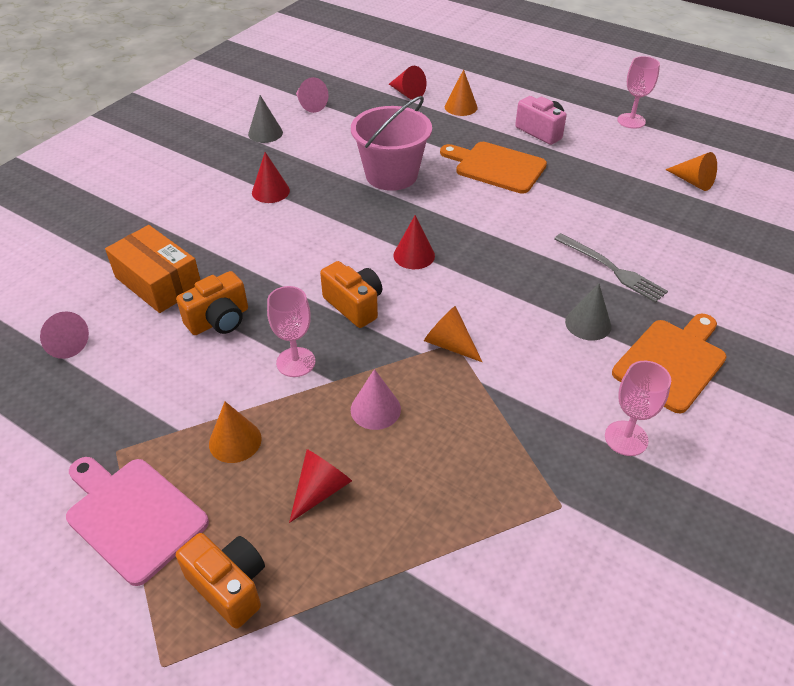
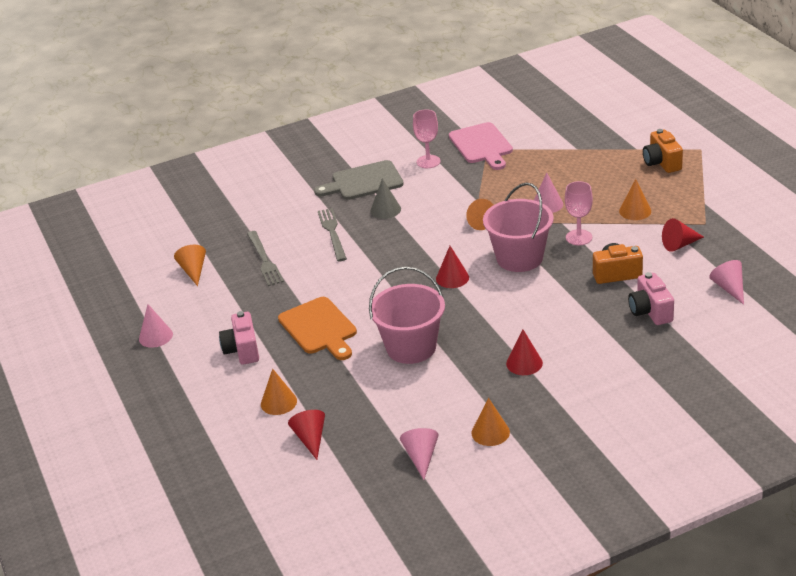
camera: 145 degrees left, 10 degrees down
pink cutting board [66,457,209,586] -> pink cutting board moved to [449,122,513,170]
orange box [105,225,200,313] -> pink camera [628,272,674,325]
grey cone [248,95,283,143] -> orange cone [472,398,510,446]
red cone [289,449,352,523] -> red cone moved to [662,218,704,252]
orange camera [320,261,382,328] -> pink bucket [483,182,554,272]
orange cutting board [612,314,727,413] -> grey cutting board [314,160,404,200]
pink goblet [617,56,660,129] -> pink cone [139,304,173,348]
none -> grey fork [247,231,284,286]

